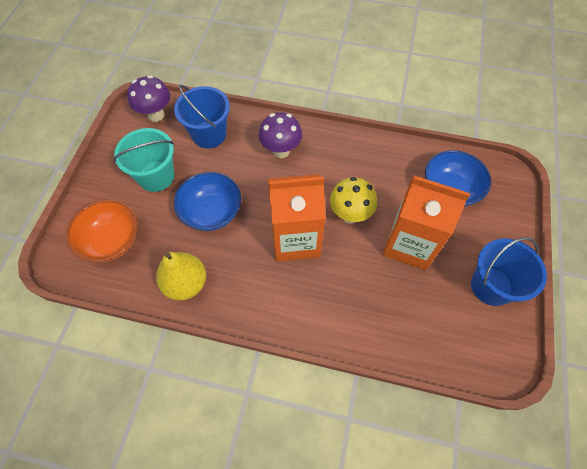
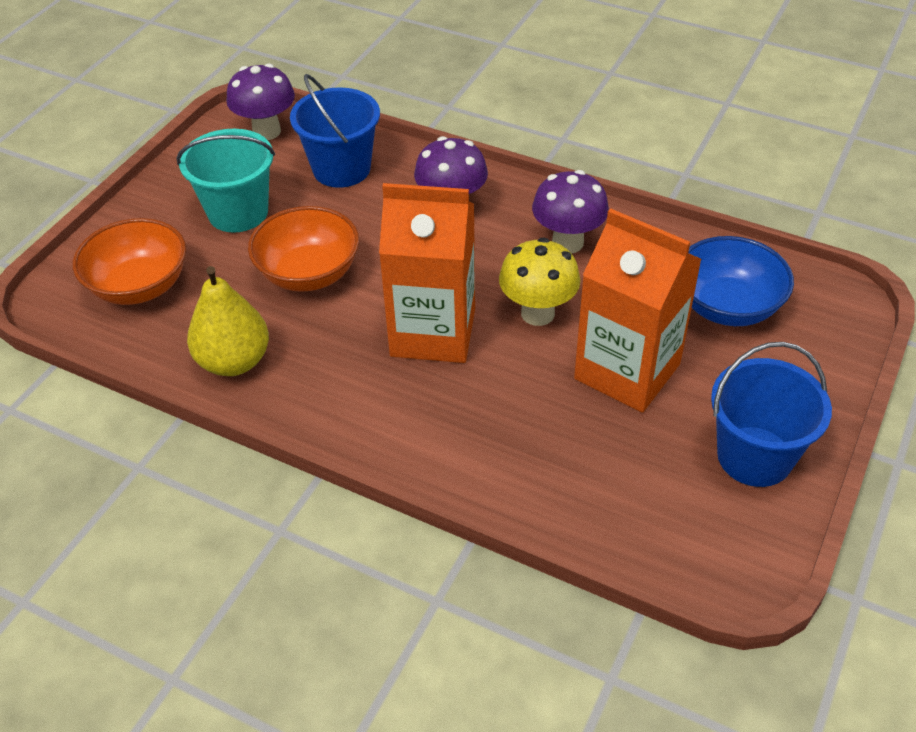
camera: 15 degrees right, 15 degrees down
blue bowl [174,172,241,231] -> orange bowl [248,206,359,292]
none -> purple mushroom [532,170,609,253]

